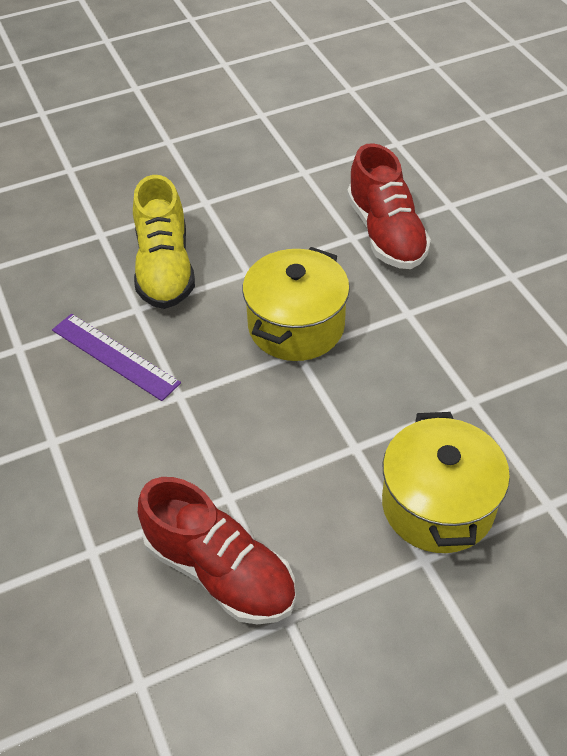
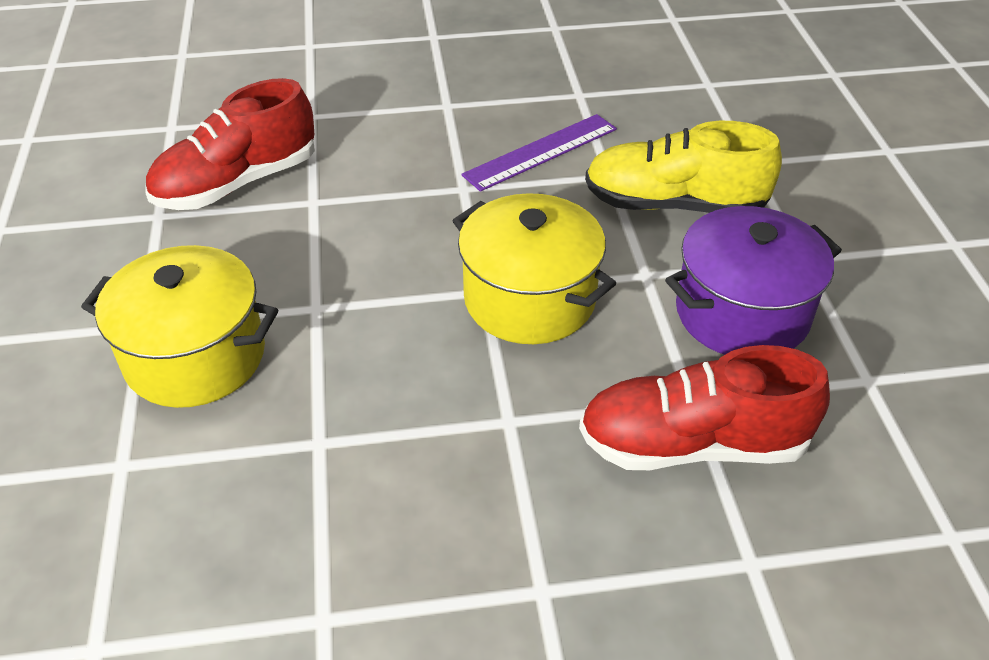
camera: 105 degrees right, 5 degrees down
none -> purple pot [665,206,842,355]

